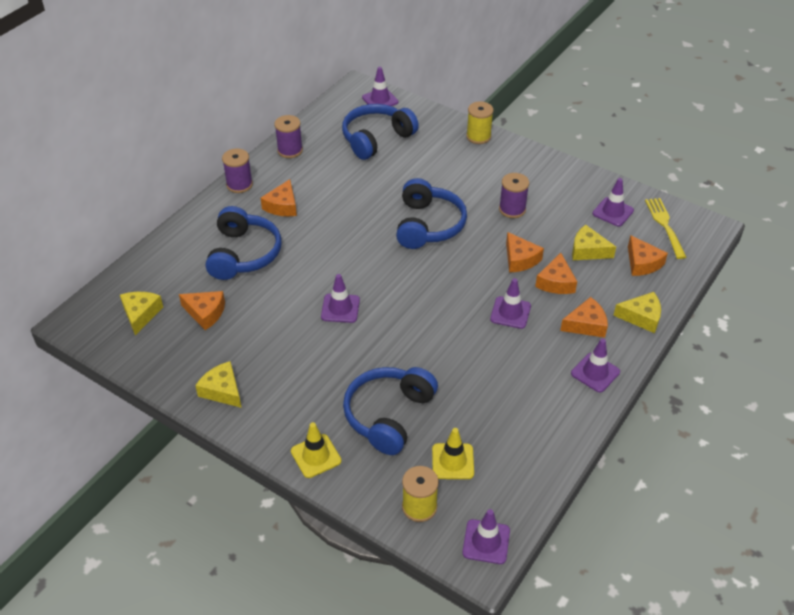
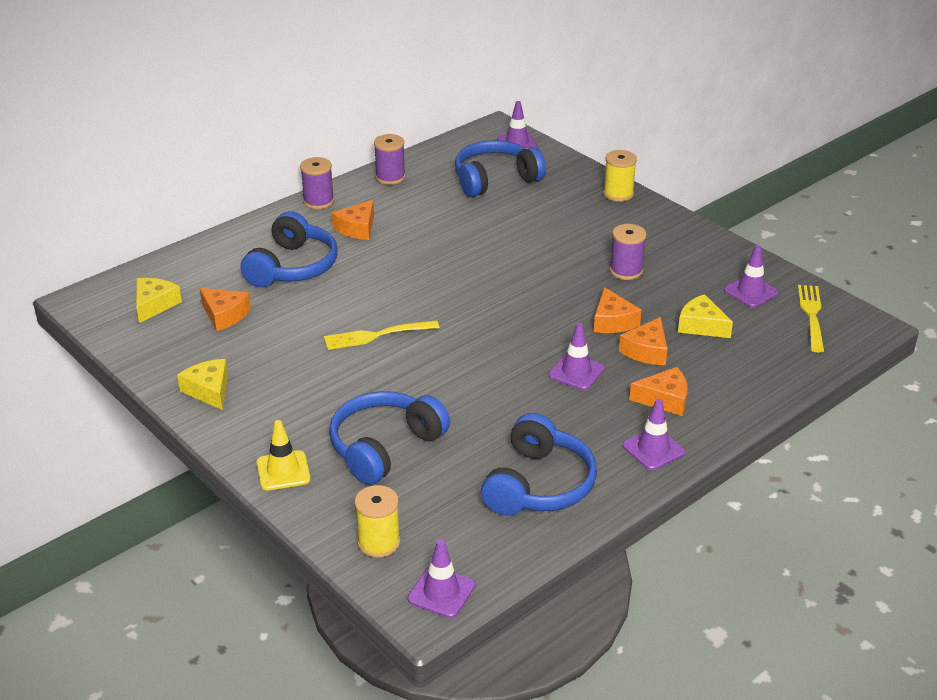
camera: 15 degrees right, 10 degrees down
purple traffic cone [321,274,360,323] -> yellow fork [324,320,439,350]
blue headphones [396,178,467,249] -> blue headphones moved to [481,413,597,516]
yellow traffic cone [432,428,474,479] -> none
yellow cheese [613,292,661,333] -> none
orange cheese [628,235,668,276] -> none

